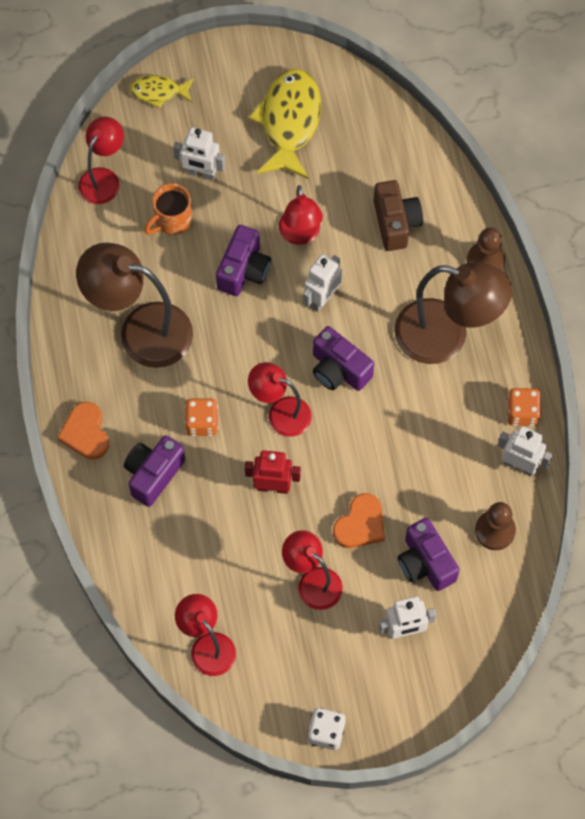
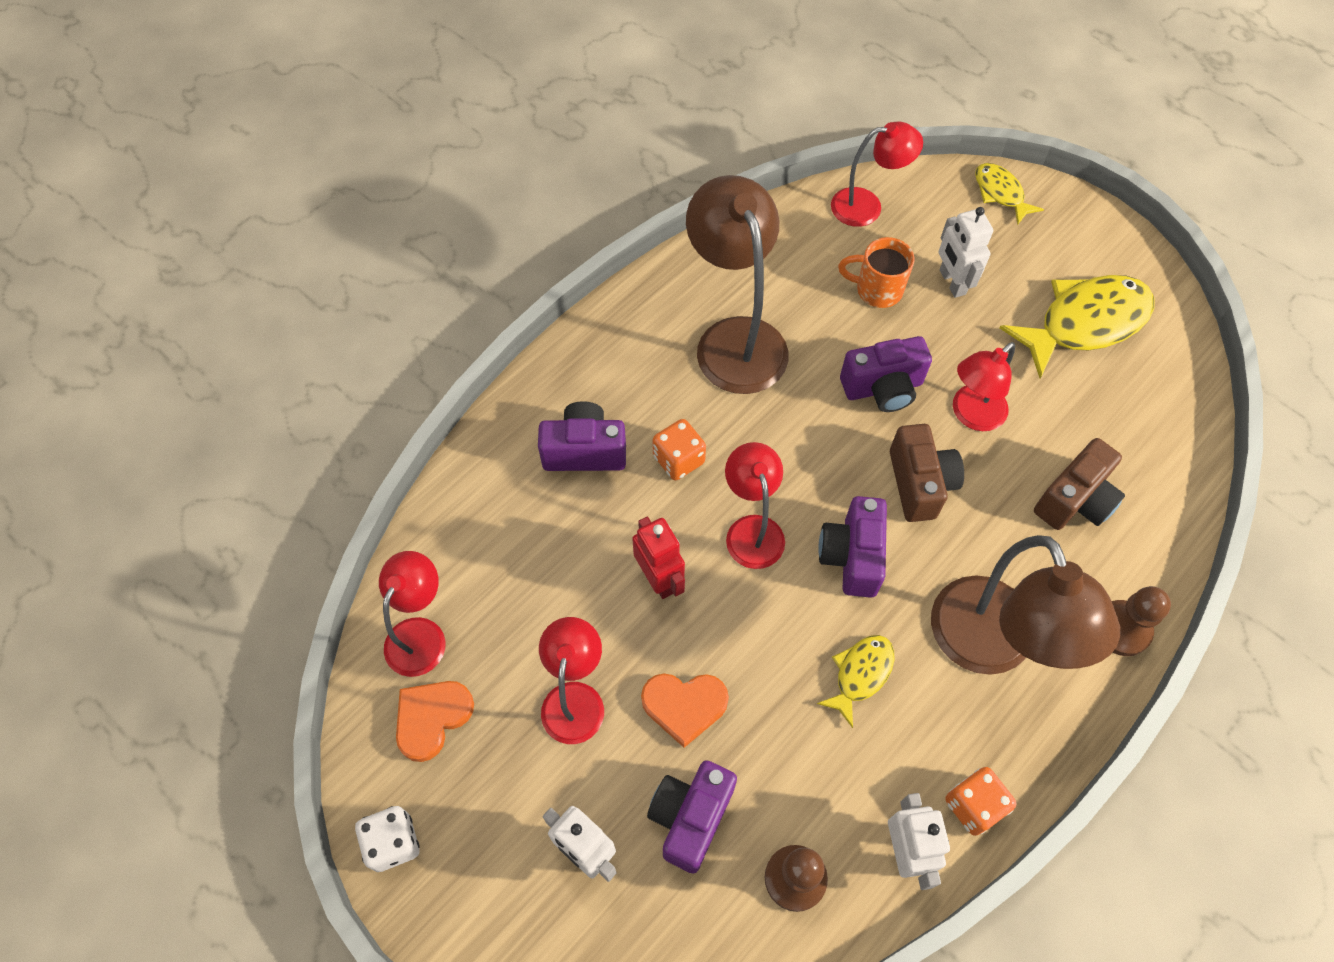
camera: 55 degrees right, 5 degrees down
orange heart [57,402,109,460] -> orange heart moved to [396,681,474,762]
white robot [303,254,342,312] -> brown camera [890,424,964,522]
none -> yellow fish [817,635,894,728]

